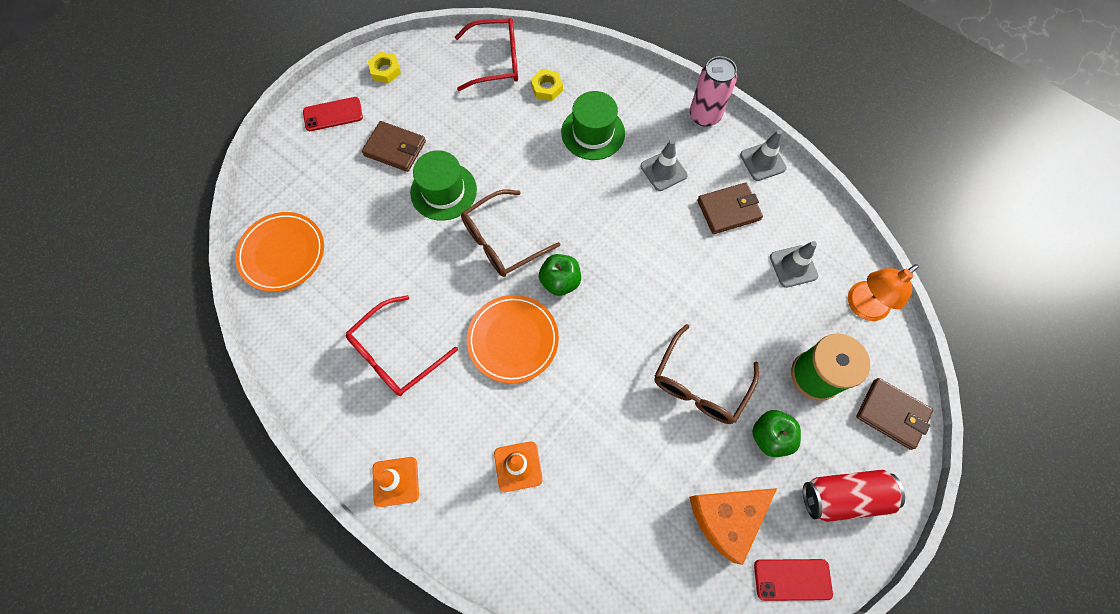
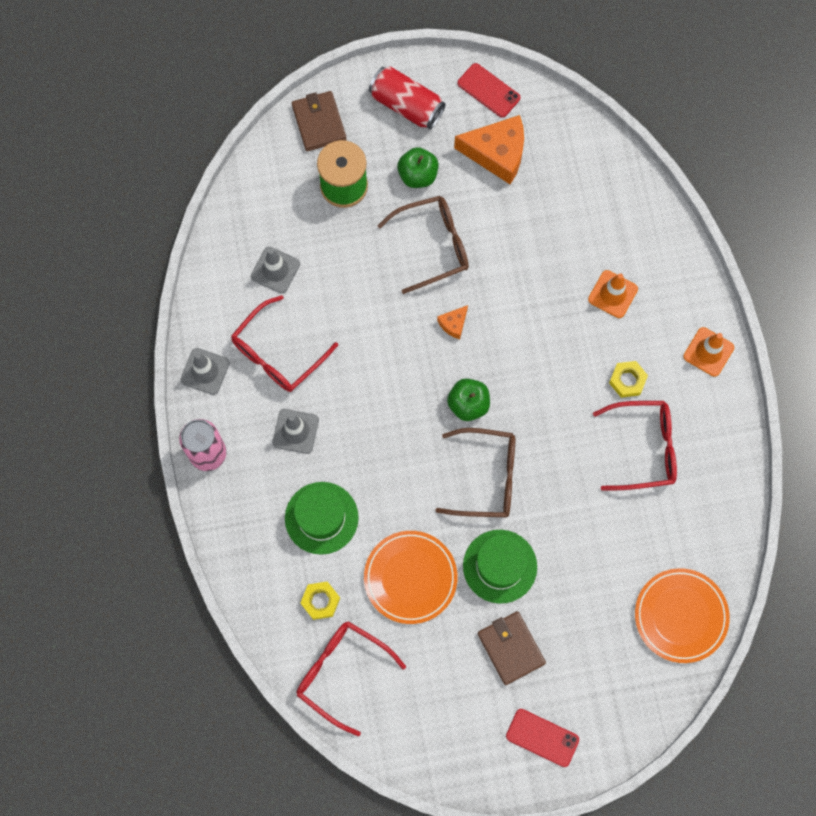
camera: 140 degrees left, 5 degrees up
yellow nut [368,52,401,83] -> yellow nut moved to [609,361,648,398]
orange plate [467,295,559,383] -> orange plate moved to [364,531,458,624]
brown wallet [697,183,763,234] -> red glasses [231,295,338,392]
orange lamp [848,264,919,321] -> none
none -> orange cheese [437,305,468,339]

